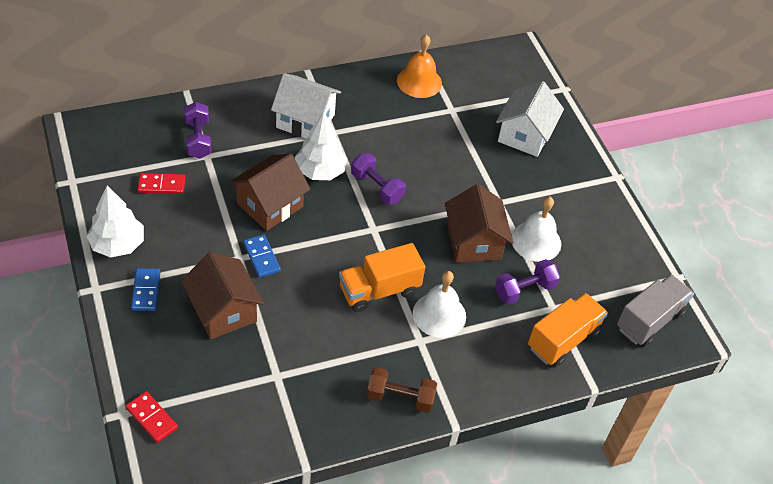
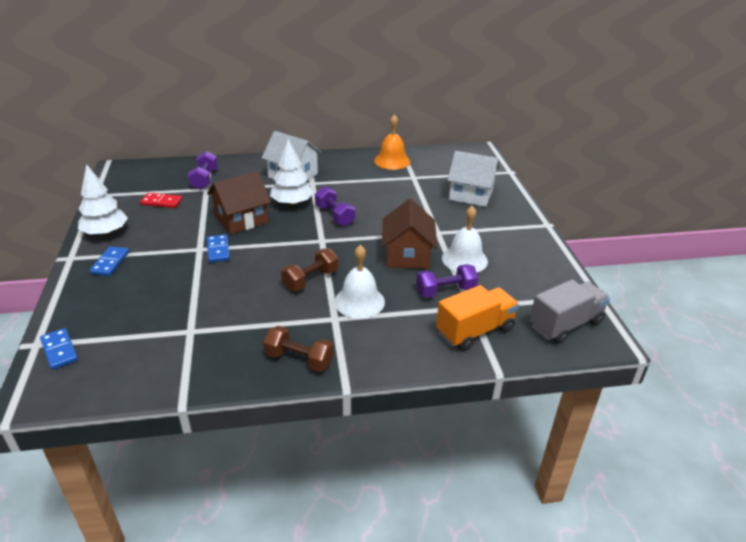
camera: 15 degrees right, 15 degrees down
red domino [126,391,178,443] -> blue domino [40,328,78,370]
brown house [181,252,264,339] -> none
orange truck [339,243,425,312] -> brown dumbbell [281,248,338,291]
white house [496,81,564,157] -> white house turned 75 degrees clockwise [447,151,500,207]

